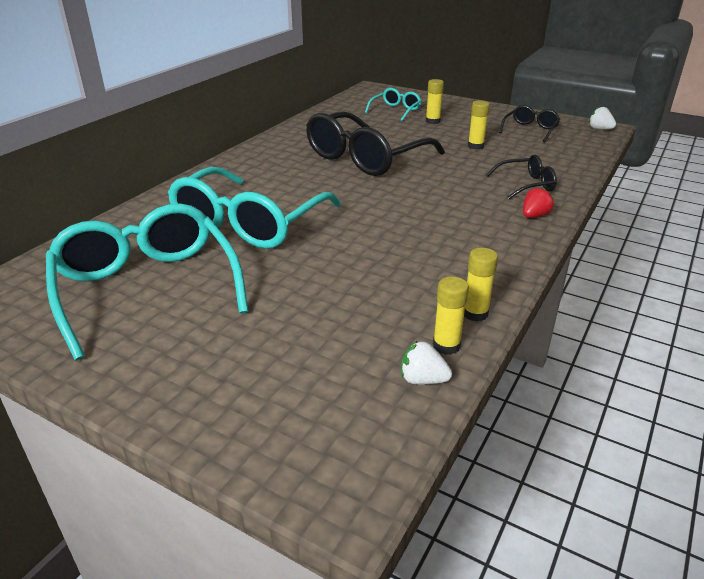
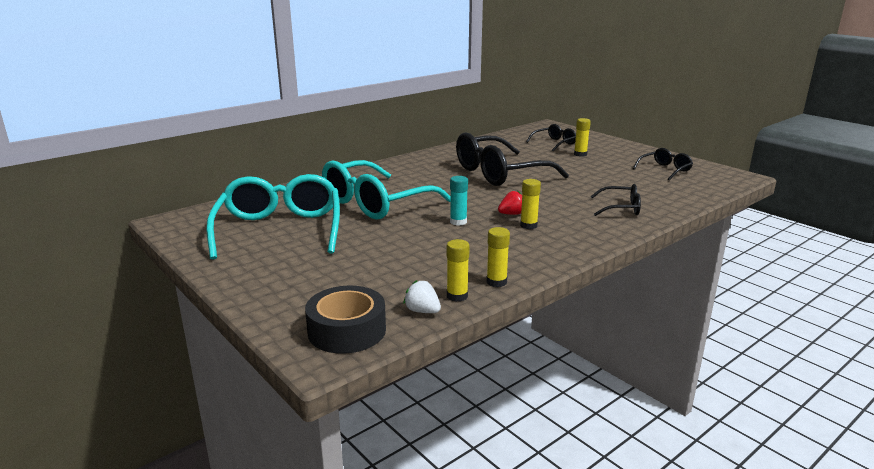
camera: 20 degrees right, 10 degrees down
turquoise glasses [365,88,421,121] -> black glasses [526,124,576,151]
yellow glue stick [468,101,490,150] -> yellow glue stick moved to [520,179,541,229]
red strawberry [523,187,554,218] -> red strawberry moved to [498,191,522,215]
white strawberry [589,106,616,129] -> none
none -> black tape [305,286,386,354]
none -> turquoise glue stick [450,176,468,226]

